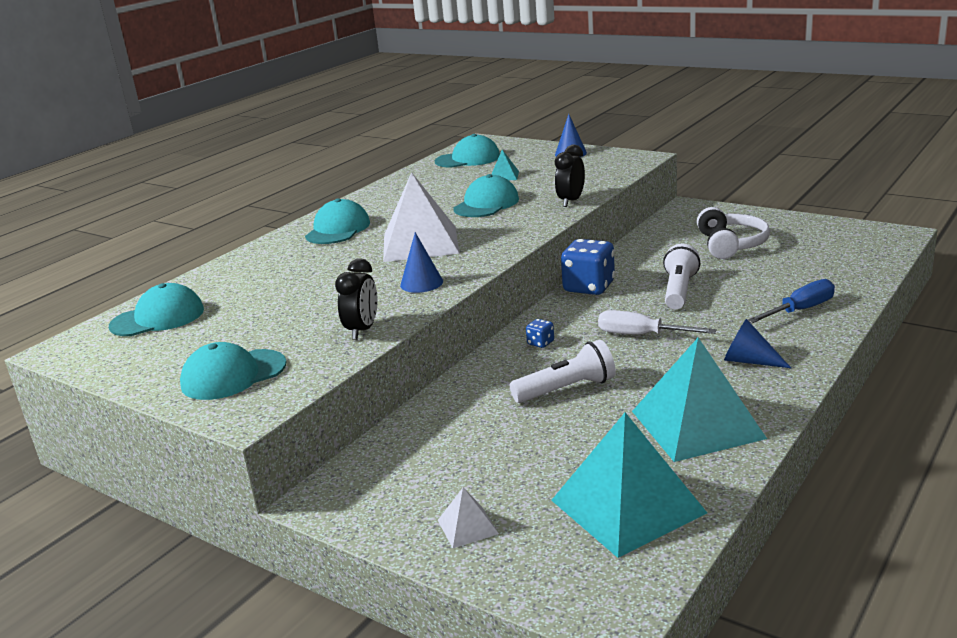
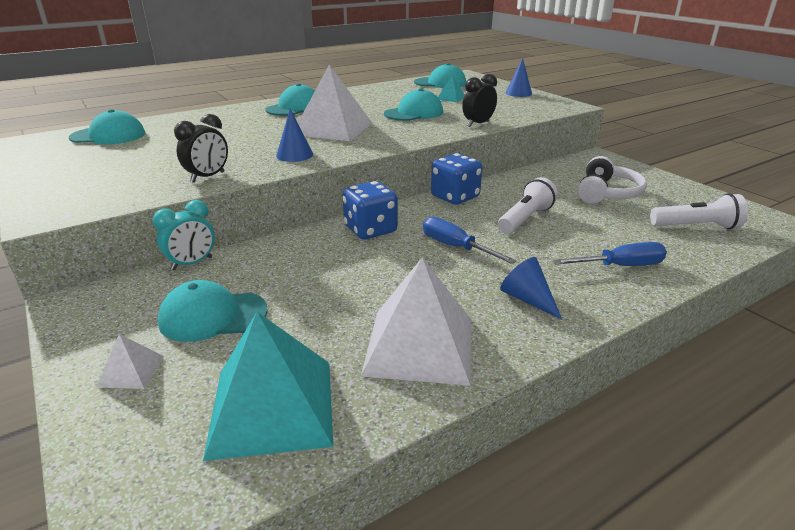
camera: 20 degrees right, 5 degrees up
turquoise cap [180,342,286,400] -> turquoise cap moved to [158,280,268,342]
white flashlight [510,339,616,403] -> white flashlight moved to [650,193,748,229]
blue dice [526,319,554,348] -> blue dice [342,181,398,239], size x2.23
white screwdriver [598,310,717,335] -> blue screwdriver [423,217,517,264]
turquoise pyramid [632,337,767,462] -> white pyramid [361,258,471,386]
none -> turquoise clock [153,200,215,271]

